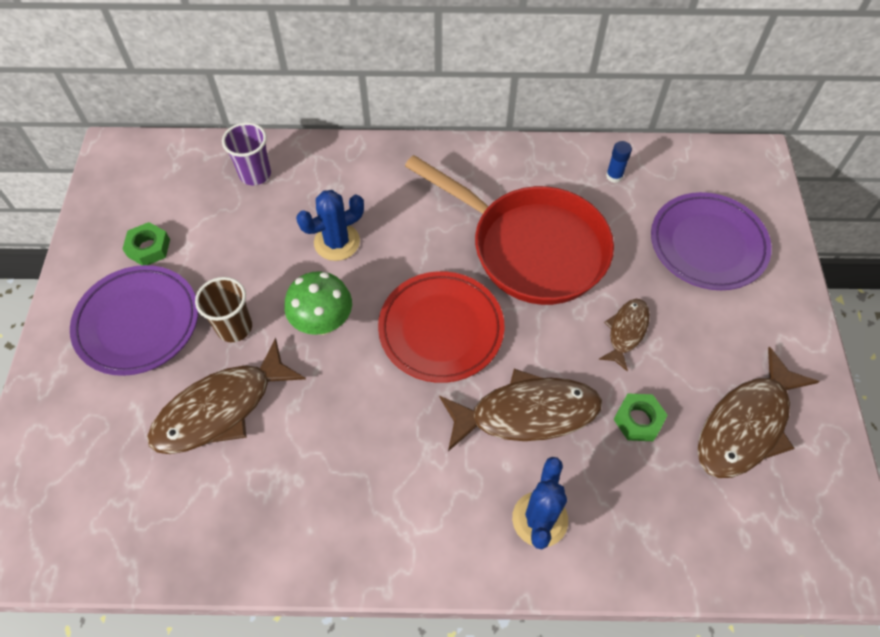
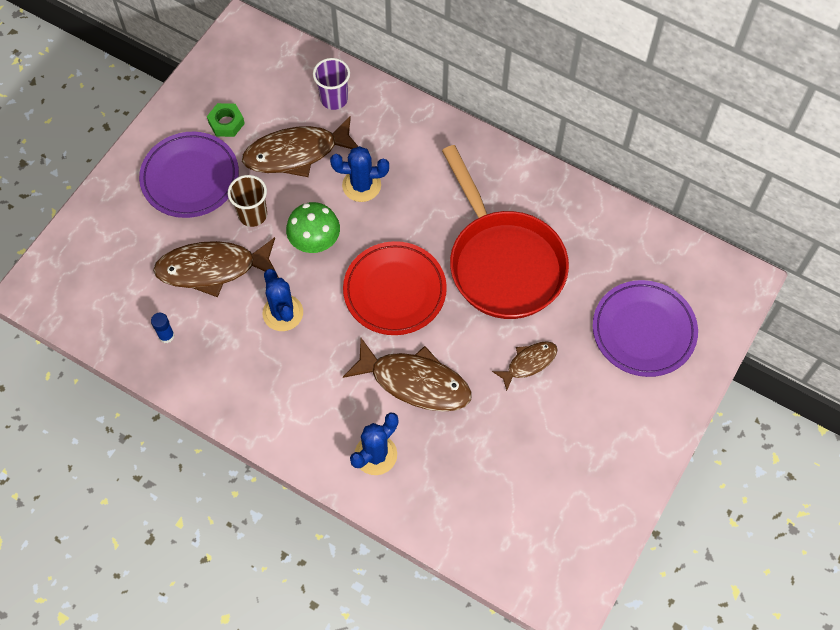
camera: 30 degrees right, 5 degrees up
blue glue stick [606,141,632,183] -> blue glue stick moved to [151,313,174,343]
green nut [613,394,668,441] -> none
brown fish [697,347,820,478] -> brown fish moved to [242,116,359,177]
none -> blue cactus [263,269,303,331]

